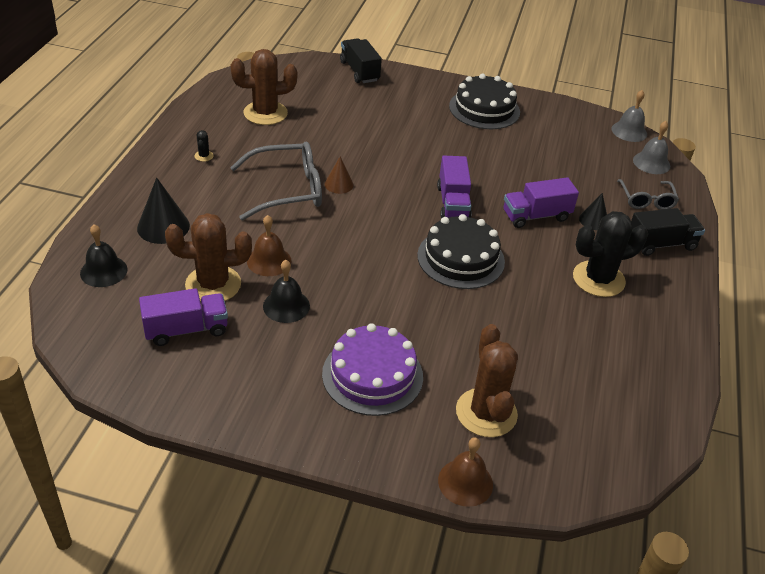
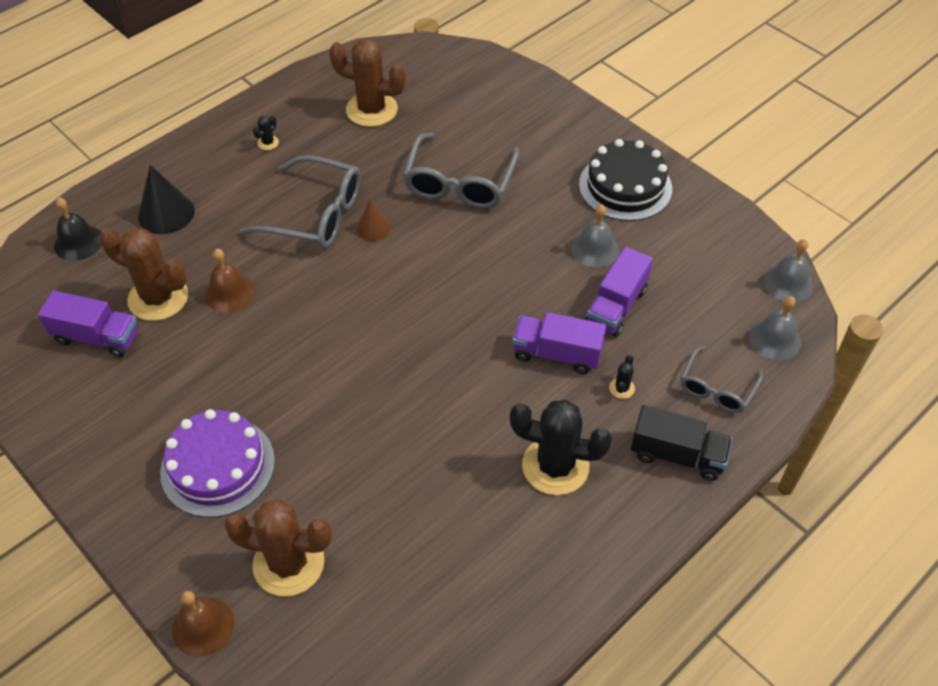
camera: 35 degrees right, 10 degrees up
black bell [263,260,310,323] -> none
black truck [340,38,382,83] -> none
black cake [417,214,505,289] -> none
purple truck [437,156,472,219] -> purple truck moved to [585,247,653,337]
brown cactus [456,324,518,437] -> brown cactus turned 75 degrees clockwise [224,499,332,596]
black cone [579,193,607,230] -> black cactus [609,355,635,399]
none -> grey glasses [403,133,519,209]
none -> grey bell [571,204,619,268]

